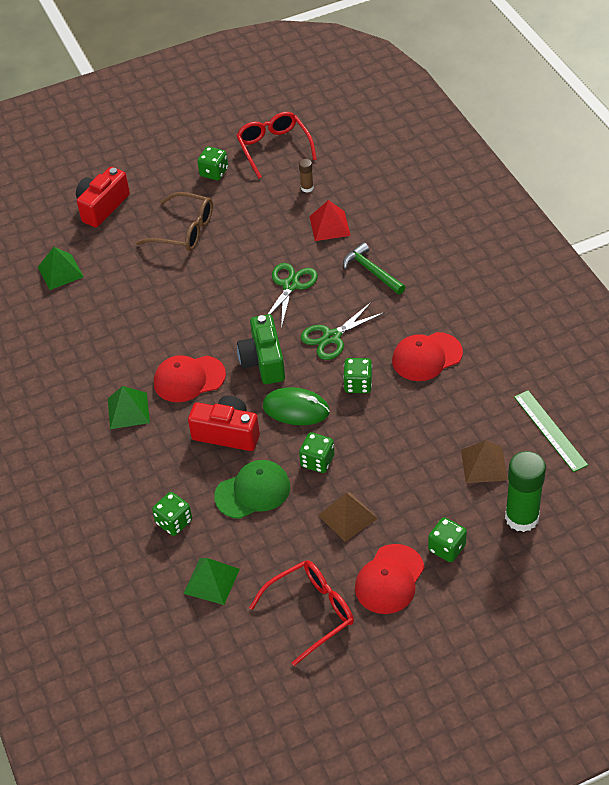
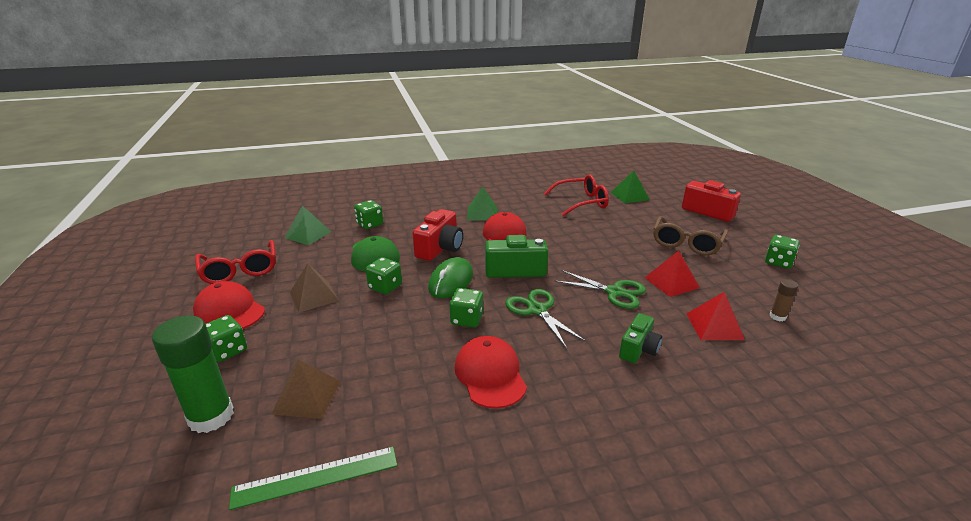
camera: 95 degrees right, 20 degrees down
red glasses [236,112,317,178] -> red glasses moved to [544,174,609,216]
green hammer [343,242,405,294] -> green camera [619,313,662,363]
none -> red pyramid [645,251,700,297]

